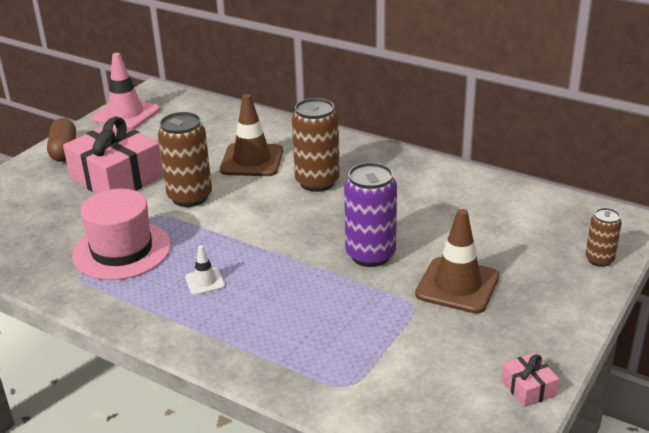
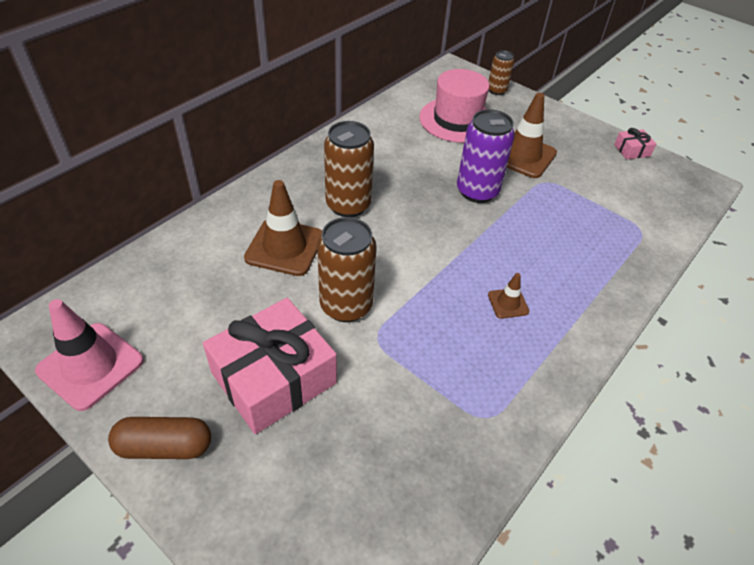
camera: 85 degrees left, 15 degrees up
pink hat [72,189,171,280] -> pink hat moved to [419,69,490,143]
white traffic cone [185,245,225,295] -> brown traffic cone [488,273,529,319]

